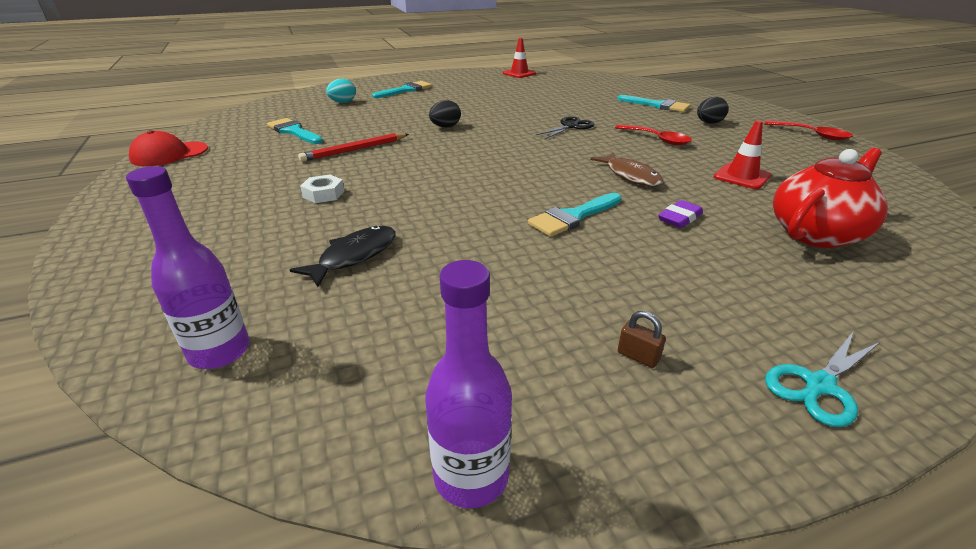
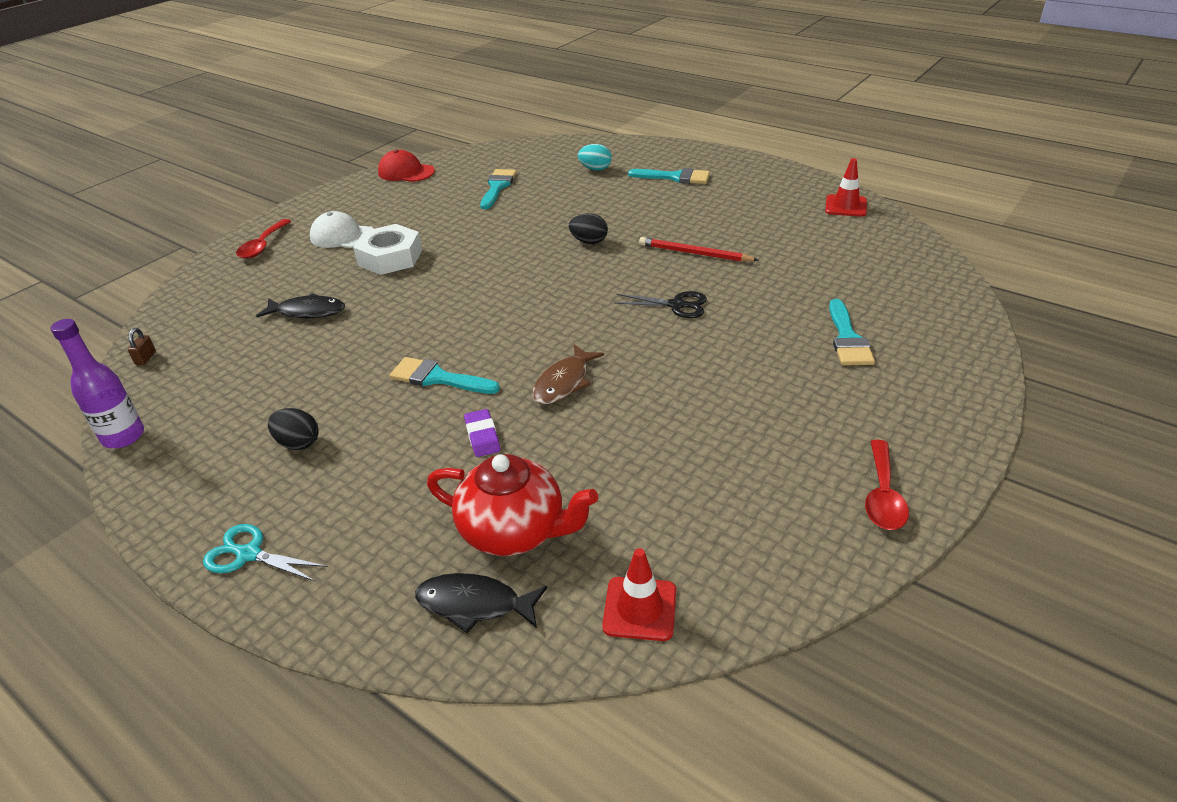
camera: 60 degrees right, 5 degrees up
purple bottle [126,166,250,369] -> none
red pencil [298,133,409,162] -> red pencil moved to [639,237,759,262]
white nut [300,175,344,203] -> white nut [353,224,422,275], size x1.88
red spoon [615,124,692,145] -> red spoon moved to [236,219,291,259]
brown padlock [618,311,666,368] -> brown padlock moved to [128,328,156,365]
purple eraser [658,200,703,228] -> purple eraser turned 60 degrees clockwise [464,409,500,457]
black egg [697,97,729,124] -> black egg moved to [268,408,319,450]
red traffic cone [714,120,771,189] -> red traffic cone moved to [602,548,676,641]
none -> white cap [310,211,374,248]
none -> black fish [415,573,547,633]

